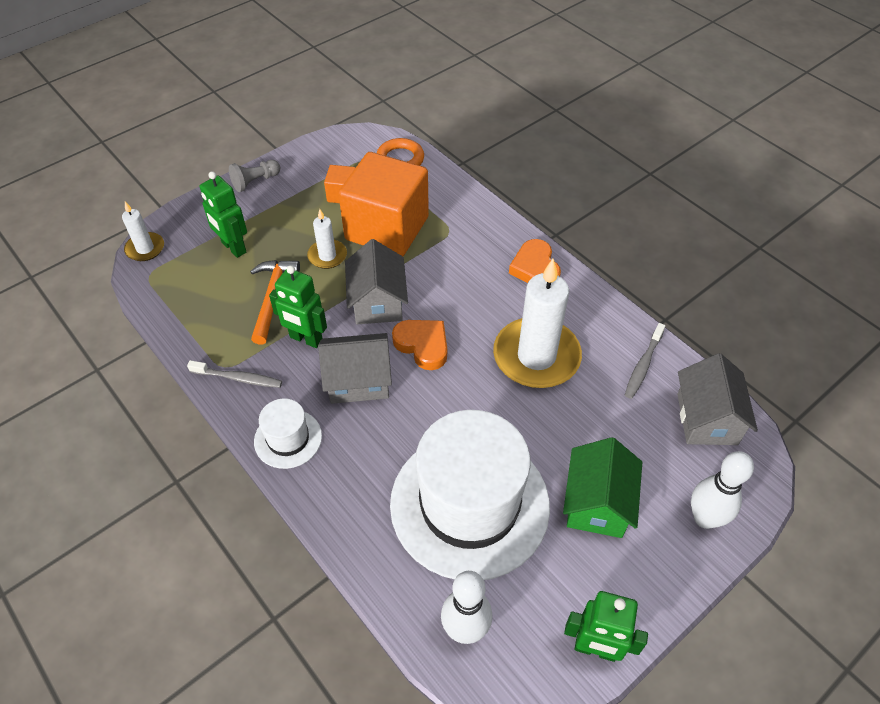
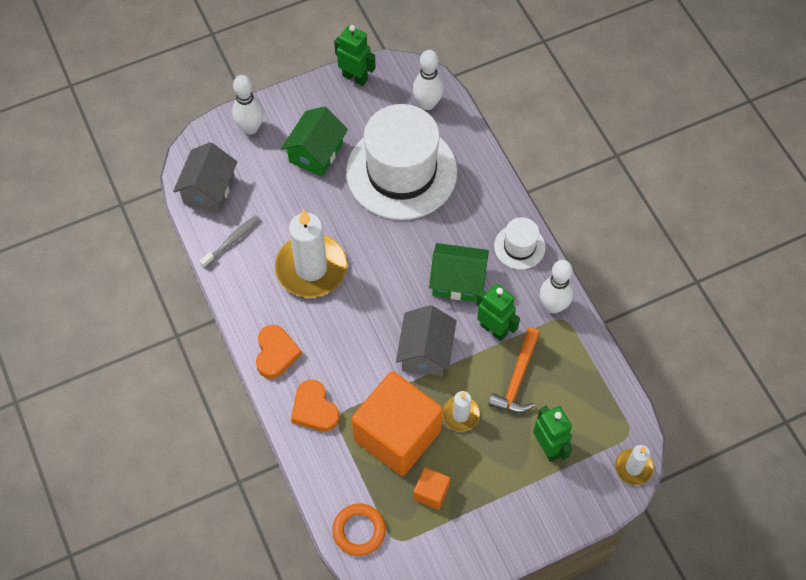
camera: 165 degrees left, 10 degrees up
grey toothbrush [187,360,282,388] -> white bowling pin [540,260,574,314]
grey pawn [229,160,280,192] -> none
grey house [318,333,392,404] -> green house [429,243,489,302]
orange heart [392,320,447,370] -> orange heart moved to [291,380,339,431]

